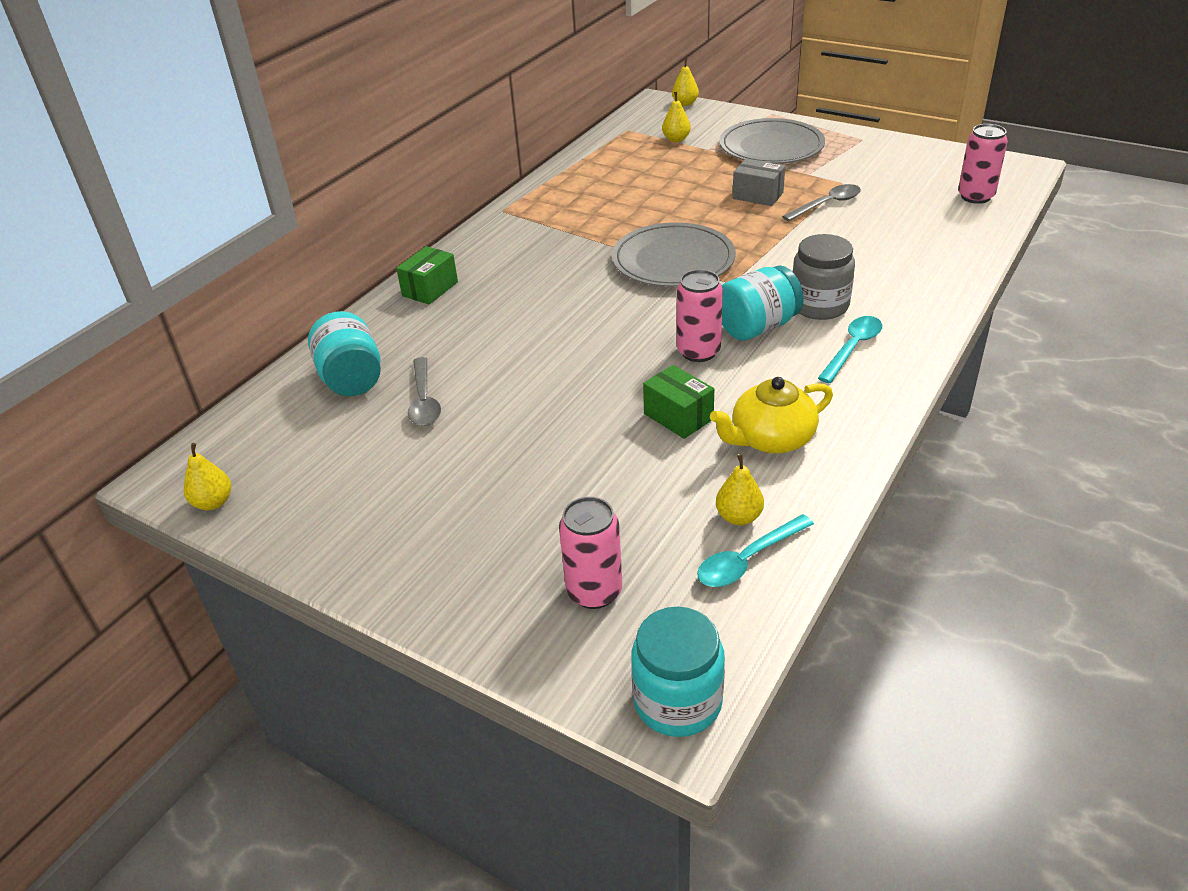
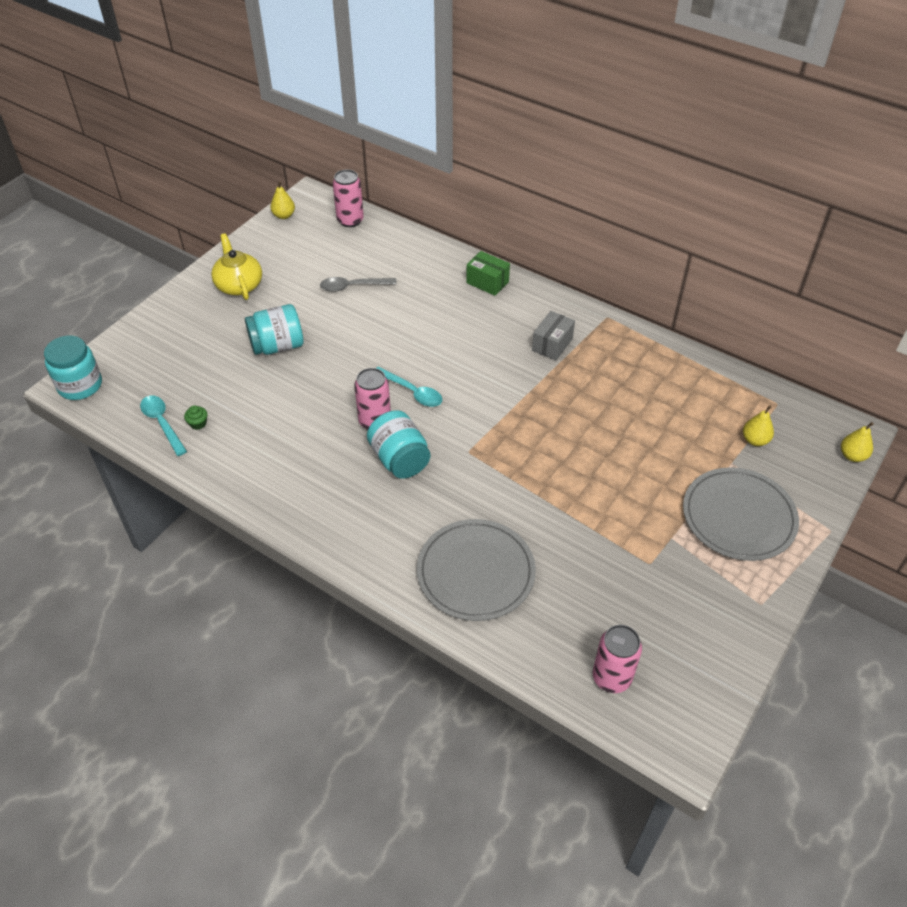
camera: 90 degrees right, 10 degrees up
turquoise jar [308,311,381,396] -> turquoise jar moved to [245,304,303,355]
pink can [559,497,622,609] -> pink can moved to [333,169,364,227]
grey plate [612,222,736,287] -> grey plate moved to [417,519,536,621]
green box [643,365,714,439] -> none
yellow teapot [710,377,833,454] -> yellow teapot moved to [211,233,262,300]
yellow pear [716,454,764,525] -> green cupcake [184,405,207,430]
grey box [732,159,785,206] -> grey box moved to [532,311,575,361]
grey spoon [782,184,861,221] -> none
grey jar [792,234,855,320] -> none
turquoise spoon [818,316,882,383] -> turquoise spoon moved to [377,366,442,407]

